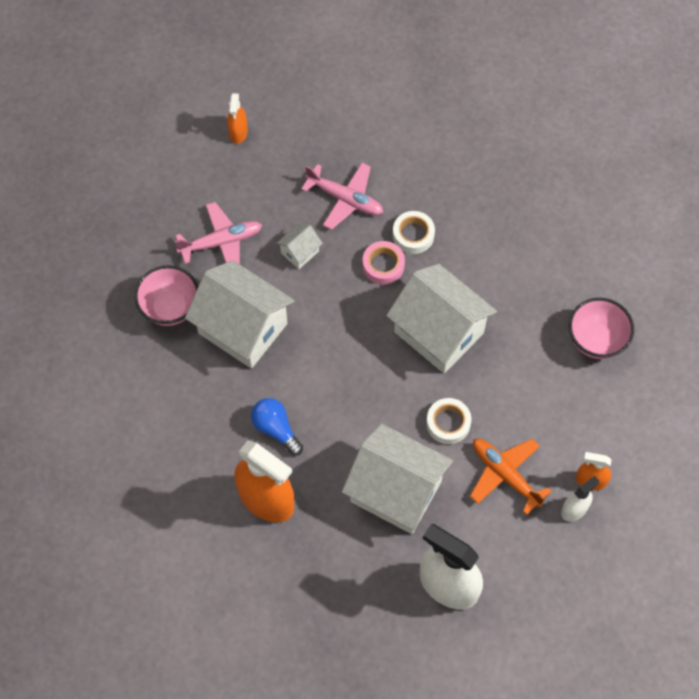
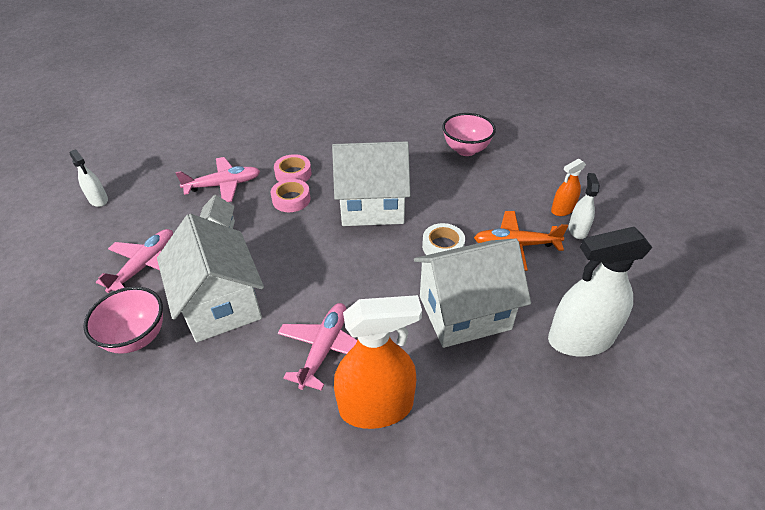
camera: 45 degrees left, 20 degrees down
white house [185,260,295,369] -> white house turned 75 degrees clockwise [157,214,264,342]
orange spray bottle [227,93,248,144] -> white spray bottle [70,149,108,207]
blue light bulb [251,398,303,456] -> pink plane [278,303,357,391]
white tape [393,211,435,254] -> pink tape [274,154,312,182]

